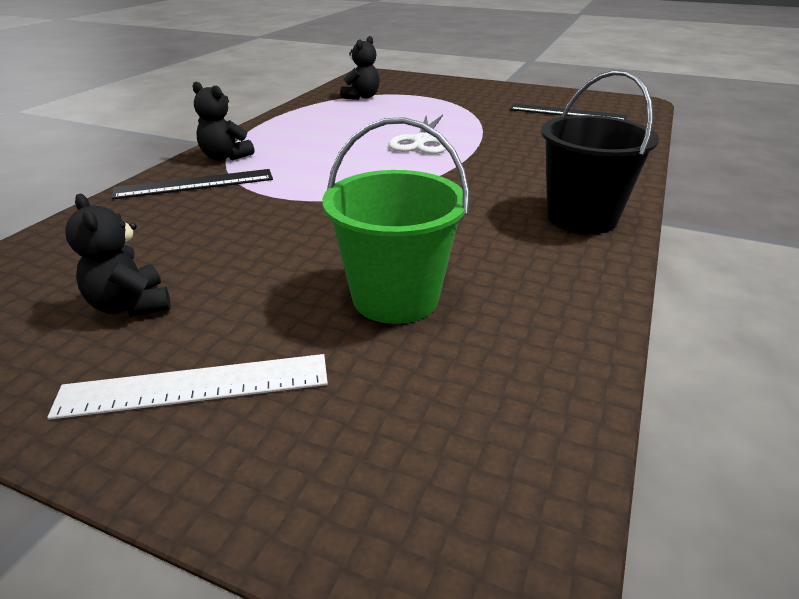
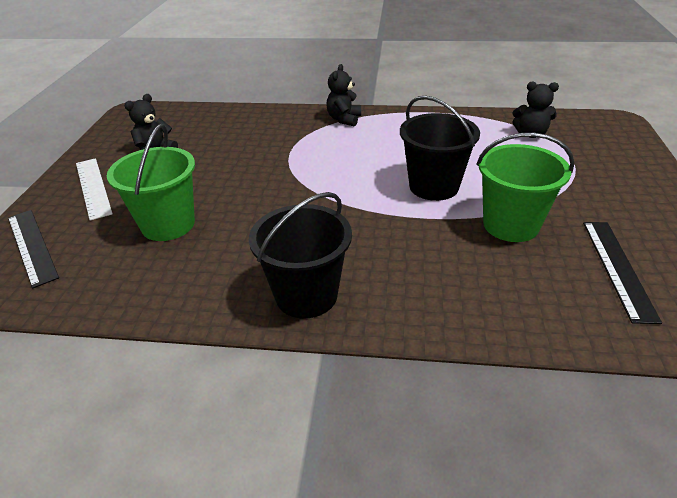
camera: 75 degrees right, 5 degrees up
black ruler [112,169,273,199] -> black ruler moved to [8,210,59,289]
white scissors [388,115,446,154] -> black bucket [400,96,480,201]
none -> green bucket [477,133,574,242]

